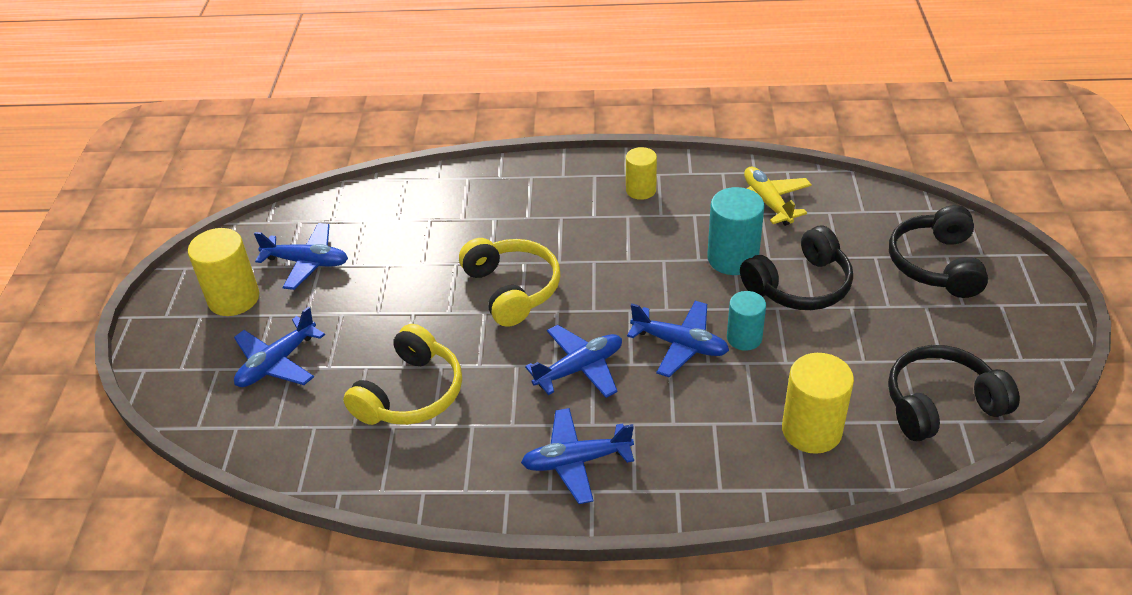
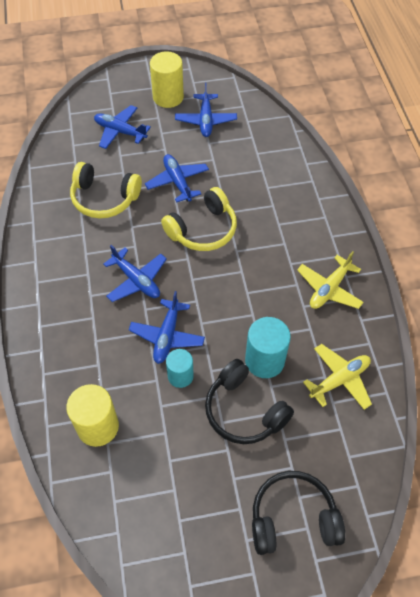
camera: 75 degrees right, 15 degrees up
blue plane [521,408,634,504] -> blue plane moved to [145,154,209,203]
yellow cylinder [626,147,657,200] -> yellow plane [297,251,364,309]
black headphones [888,345,1020,441] -> none

